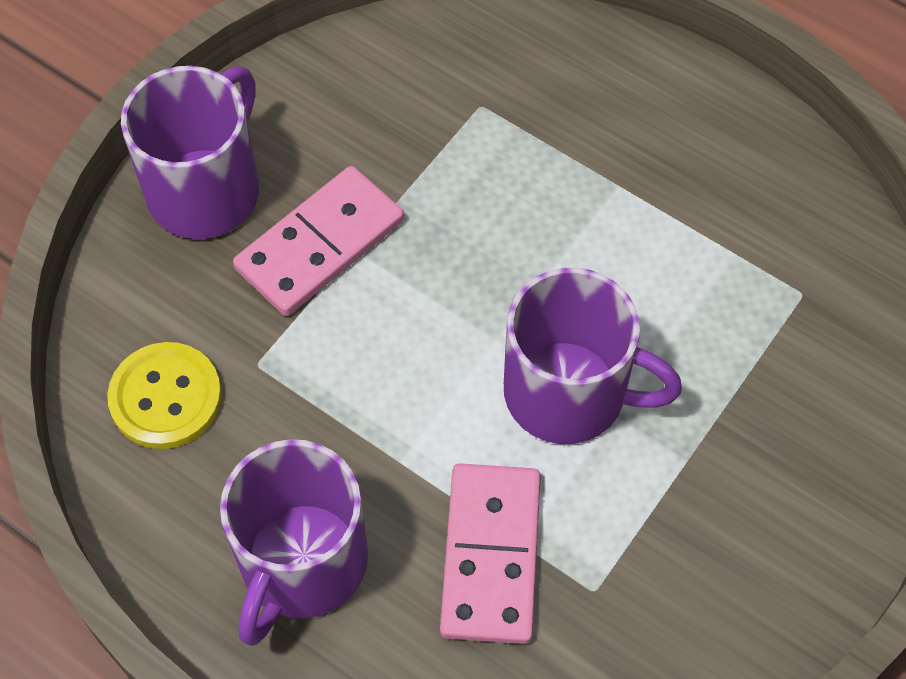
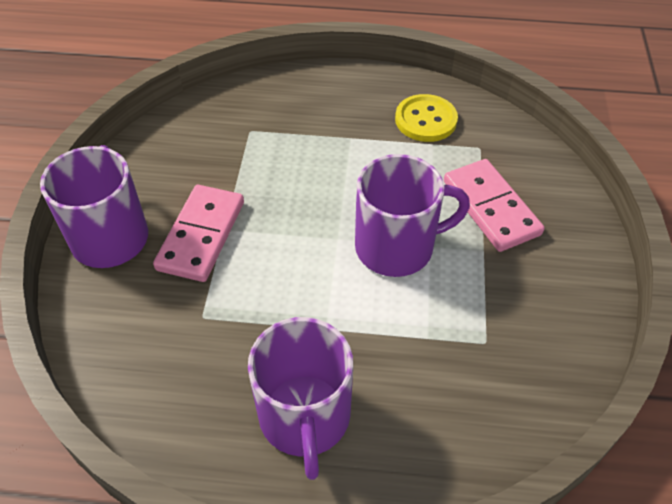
camera: 30 degrees left, 10 degrees down
yellow button [107,342,222,449] -> yellow button moved to [395,94,458,142]
pink domino [440,463,541,644] -> pink domino moved to [444,159,544,252]

